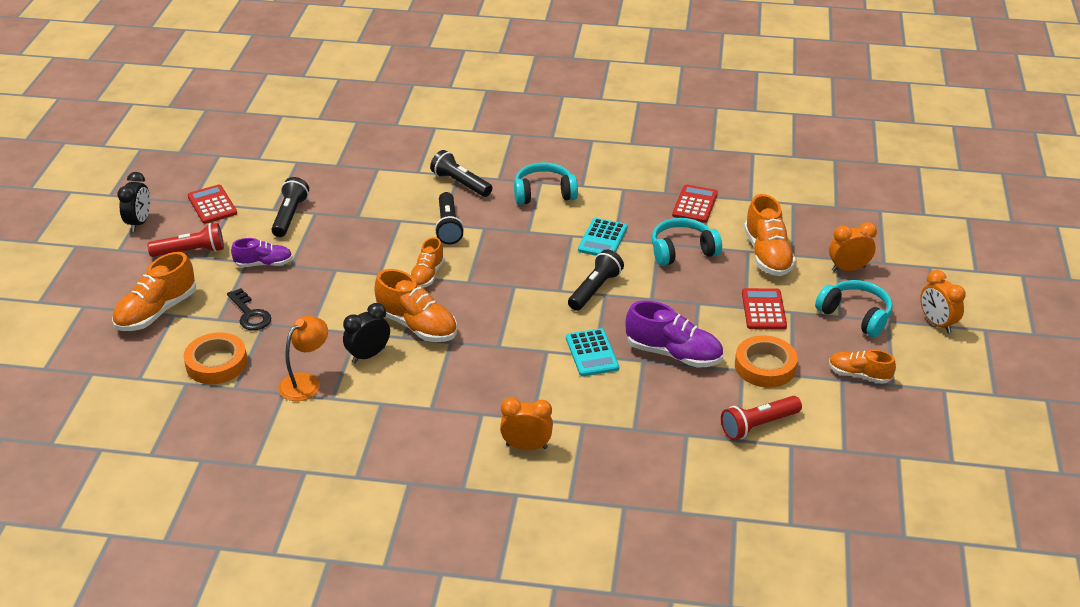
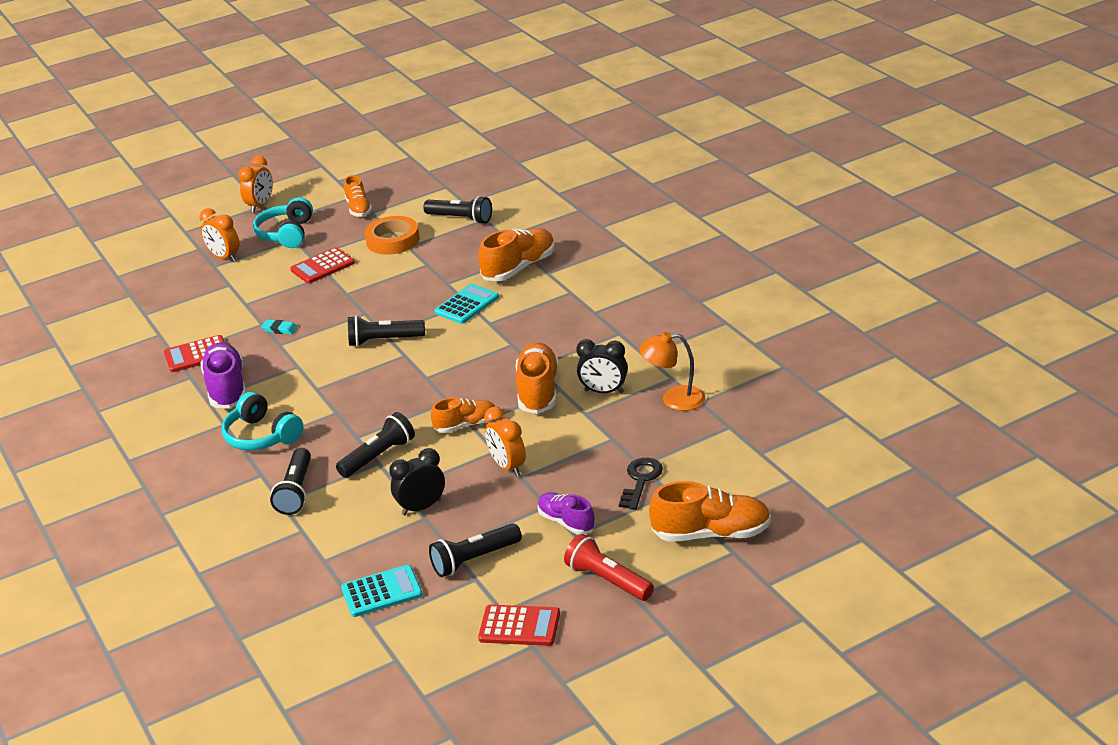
camera: 125 degrees left, 5 degrees down
black clock [117,172,150,232] -> black clock moved to [389,448,445,515]
orange tape [183,332,247,384] -> none
red calculator [187,185,237,224] -> red calculator turned 105 degrees counterclockwise [478,605,560,646]
orange clock [500,397,553,450] -> orange clock moved to [484,407,526,476]
turquoise calculator [578,218,627,256] -> turquoise calculator moved to [341,565,423,617]
purple shoe [625,300,723,368] -> purple shoe moved to [200,342,246,408]
turquoise headphones [652,218,722,266] -> turquoise eraser [261,319,298,335]
red flashlight [721,396,802,440] -> black flashlight [423,196,492,224]
orange shoe [744,194,796,276] -> orange shoe moved to [478,228,555,281]

